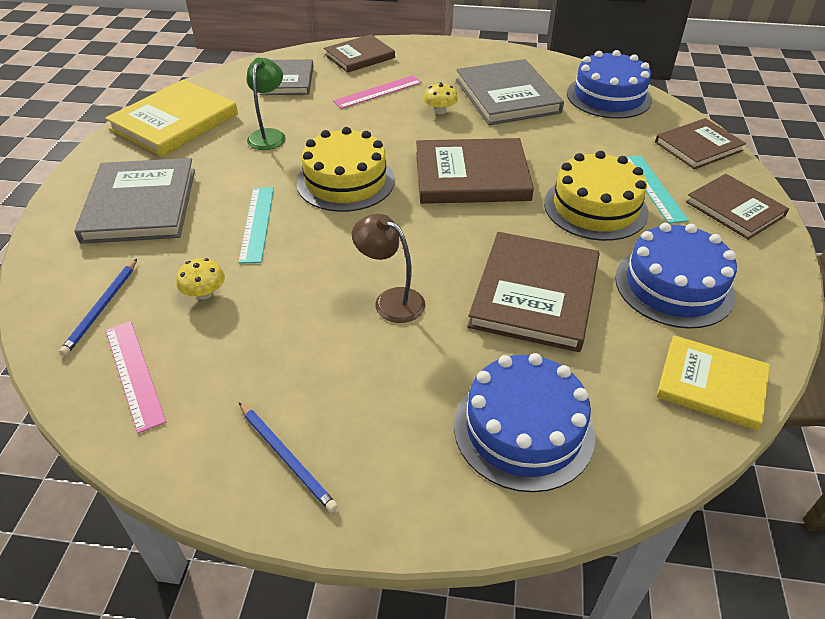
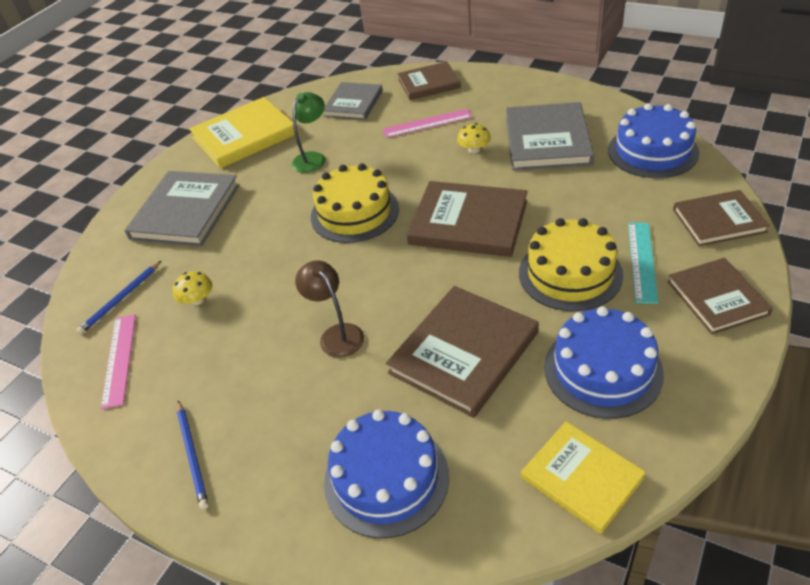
camera: 25 degrees right, 0 degrees up
turquoise ruler [238,187,274,264] -> none

